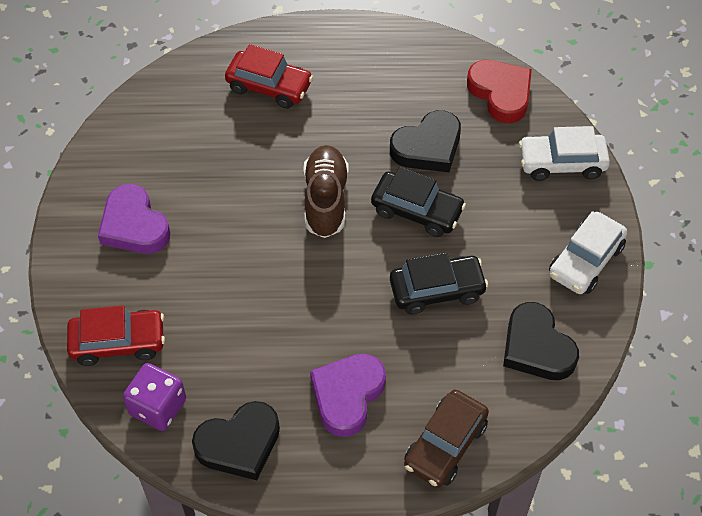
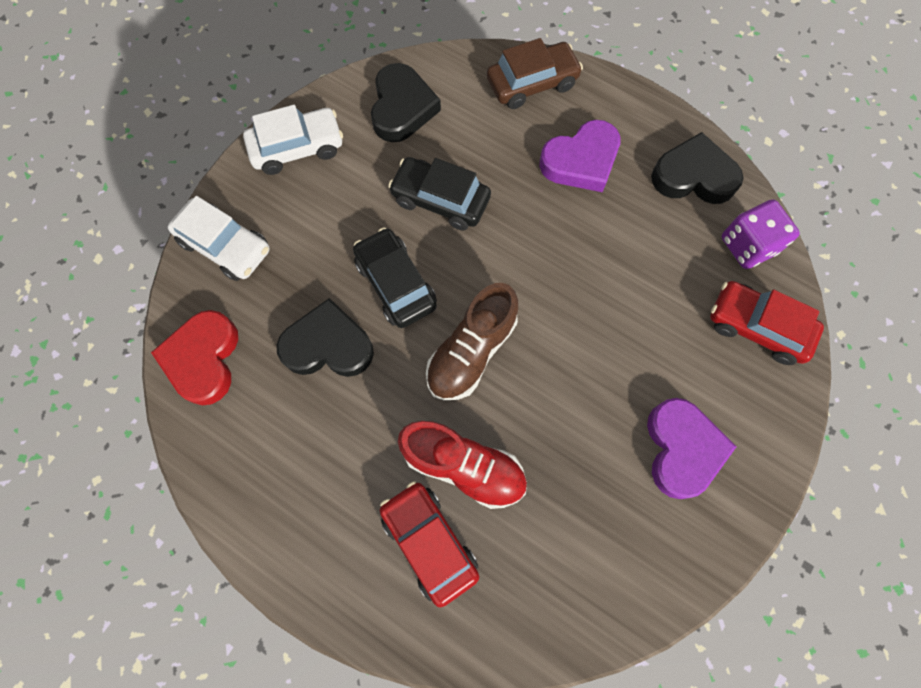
camera: 145 degrees left, 15 degrees up
none -> red shoe [398,421,527,509]

